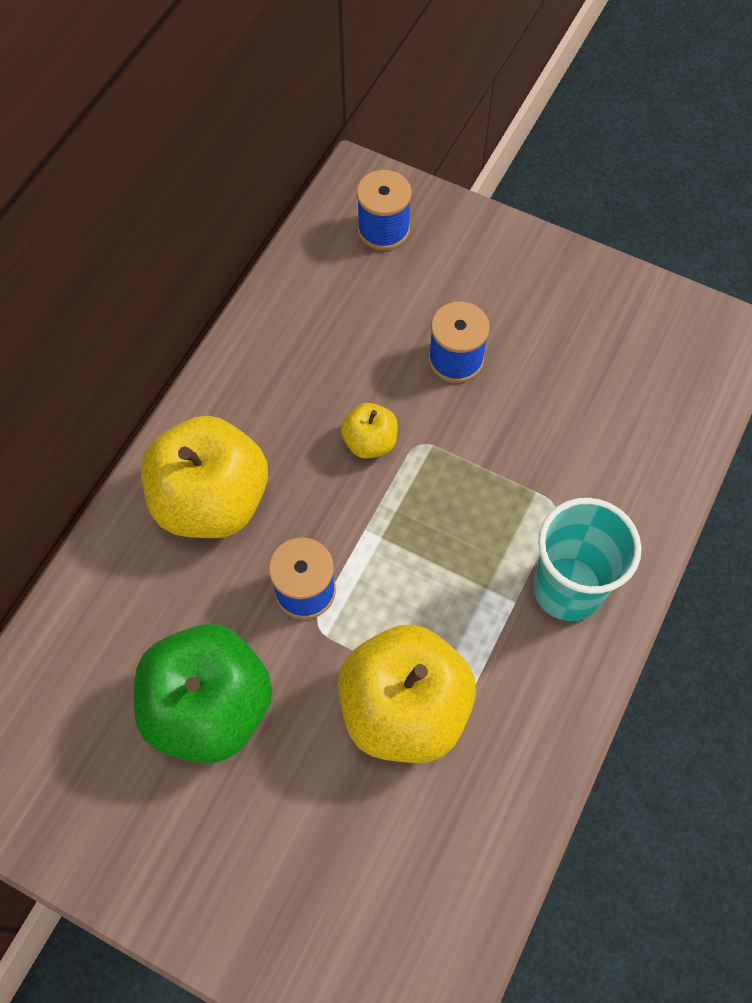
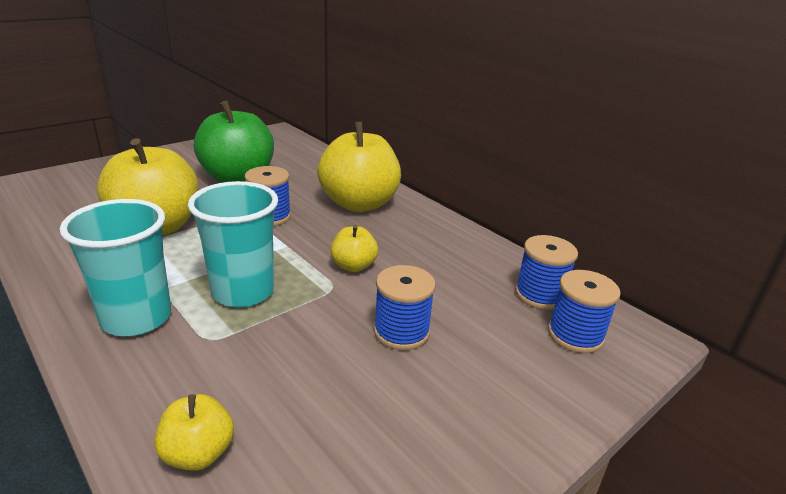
camera: 110 degrees right, 35 degrees down
none -> yellow apple [154,394,234,471]
none -> turquoise cup [188,181,278,308]
none -> blue spool [515,235,578,310]

